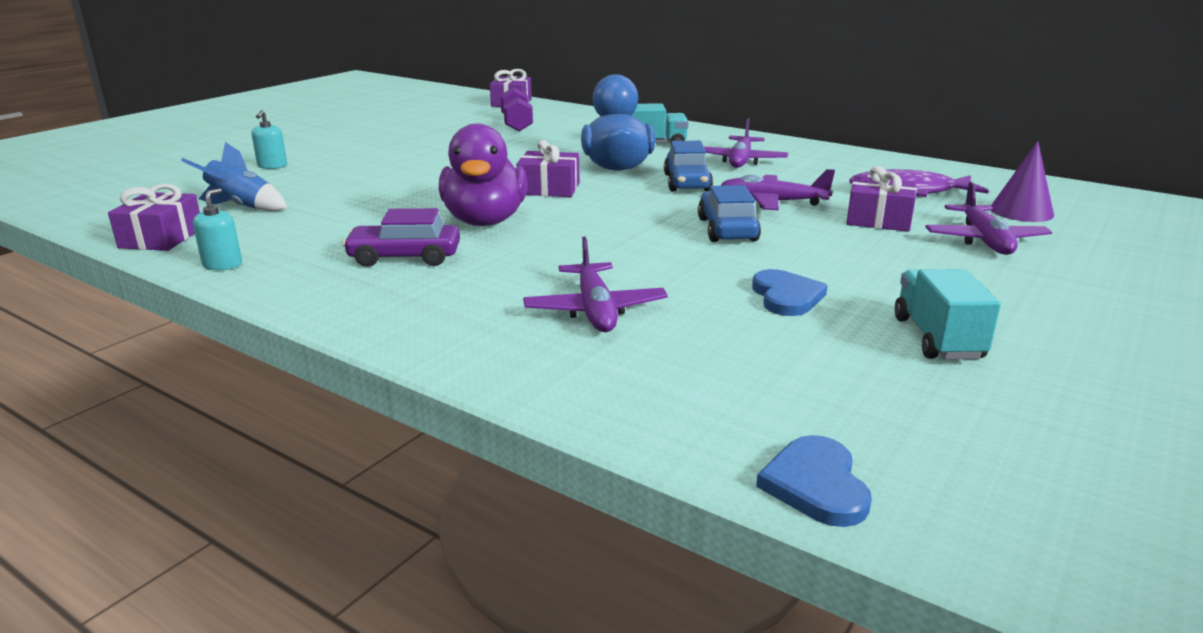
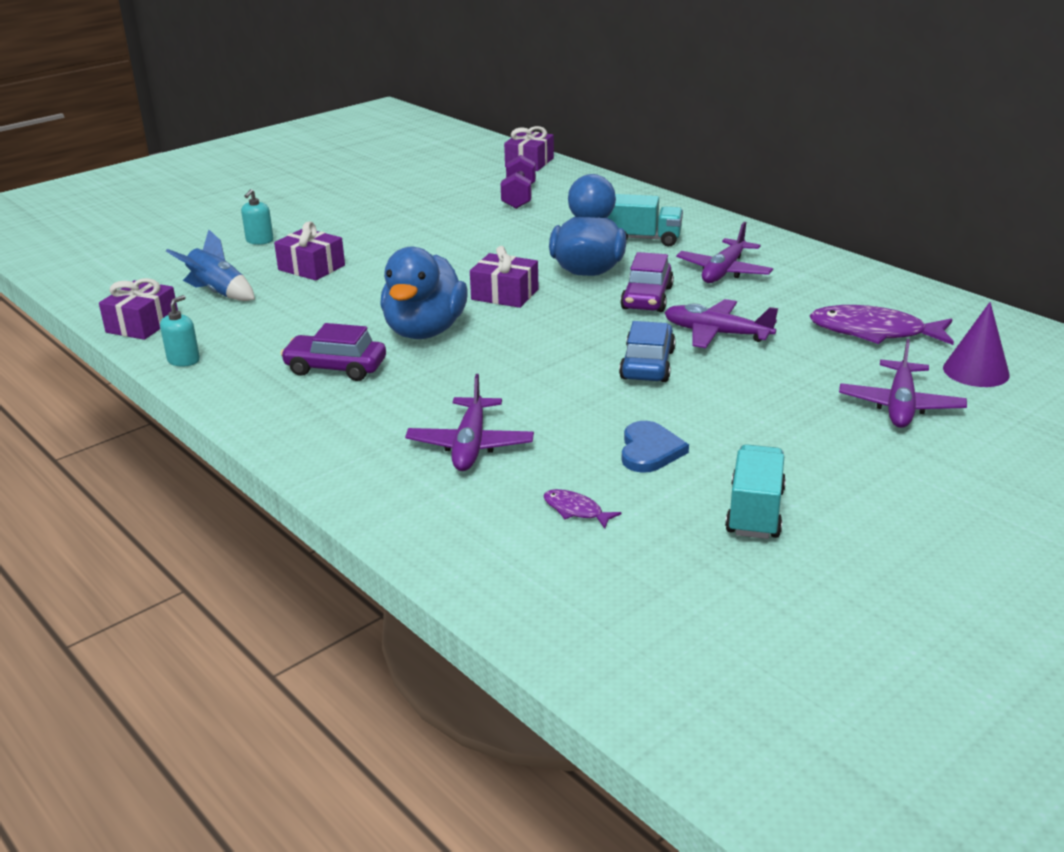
camera: 15 degrees right, 5 degrees up
purple duck [439,124,528,226] -> blue duck [380,247,468,339]
blue car [664,141,713,191] -> purple car [620,252,674,312]
blue heart [756,435,872,527] -> none
purple gift [846,166,917,232] -> purple gift moved to [274,221,345,281]
none -> purple fish [544,489,621,529]

